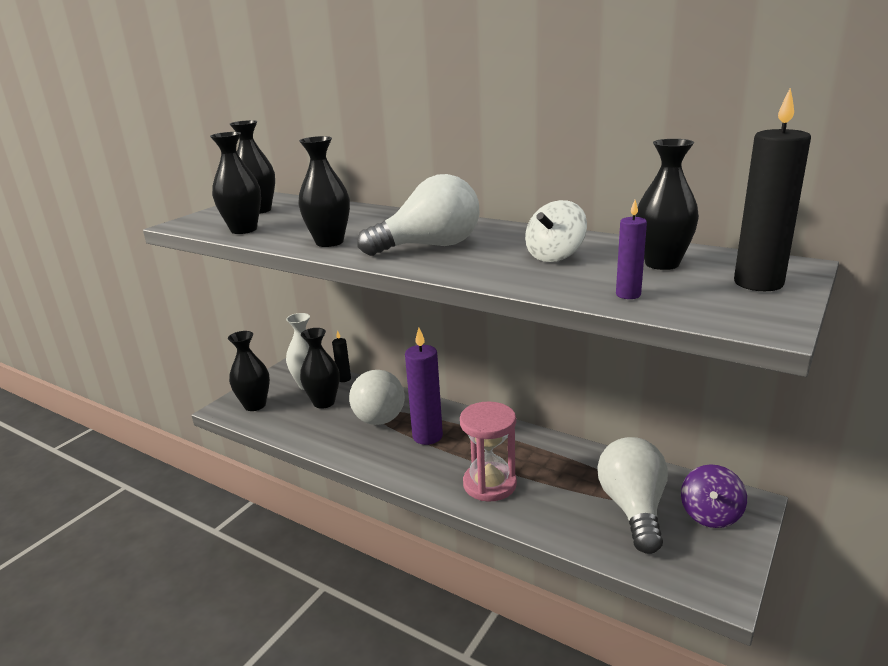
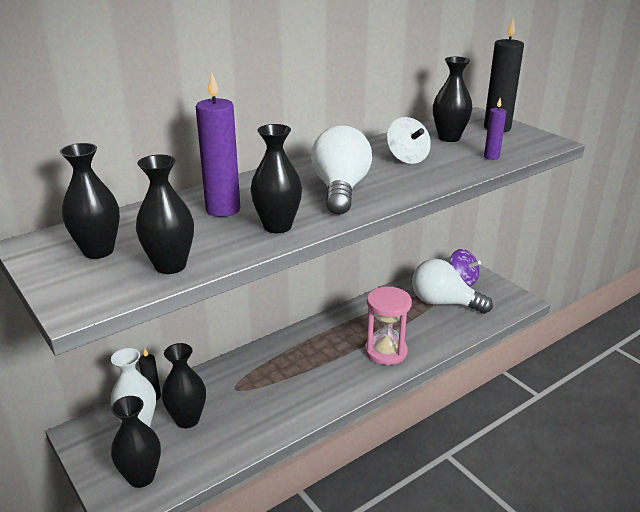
camera: 70 degrees left, 5 degrees up
white light bulb [349,370,405,425] -> none
purple candle [405,328,443,445] -> purple candle moved to [196,73,240,217]

